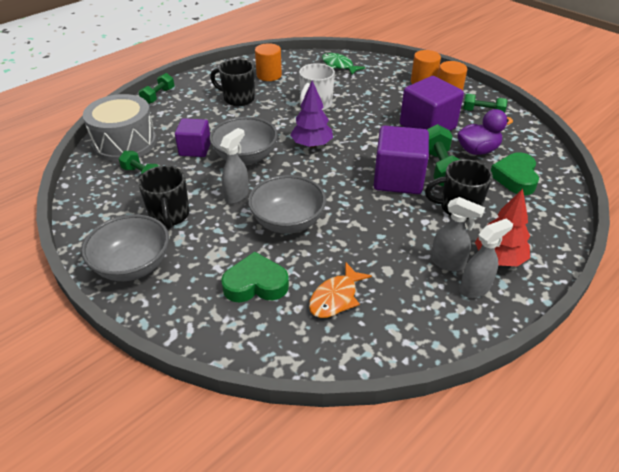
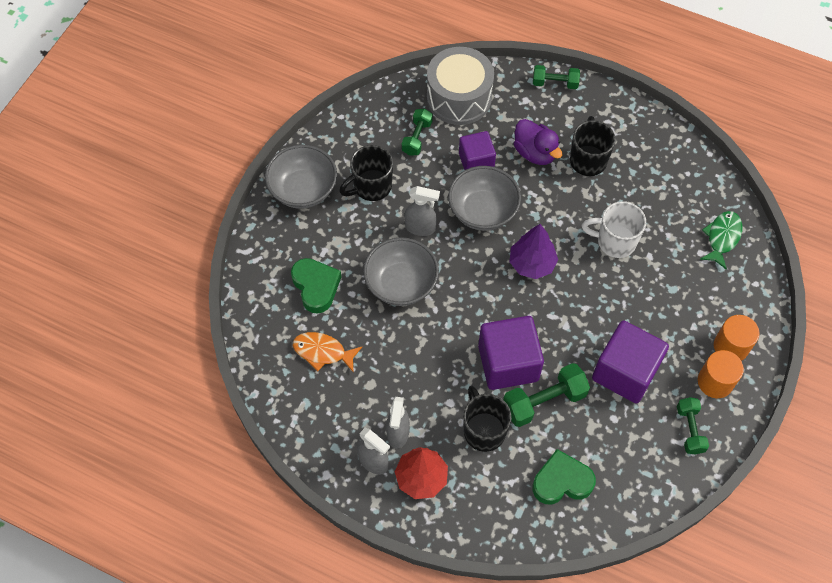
camera: 70 degrees right, 20 degrees up
orange cylinder [255,43,282,81] -> none
purple duck [457,109,513,155] -> purple duck moved to [514,119,562,165]

